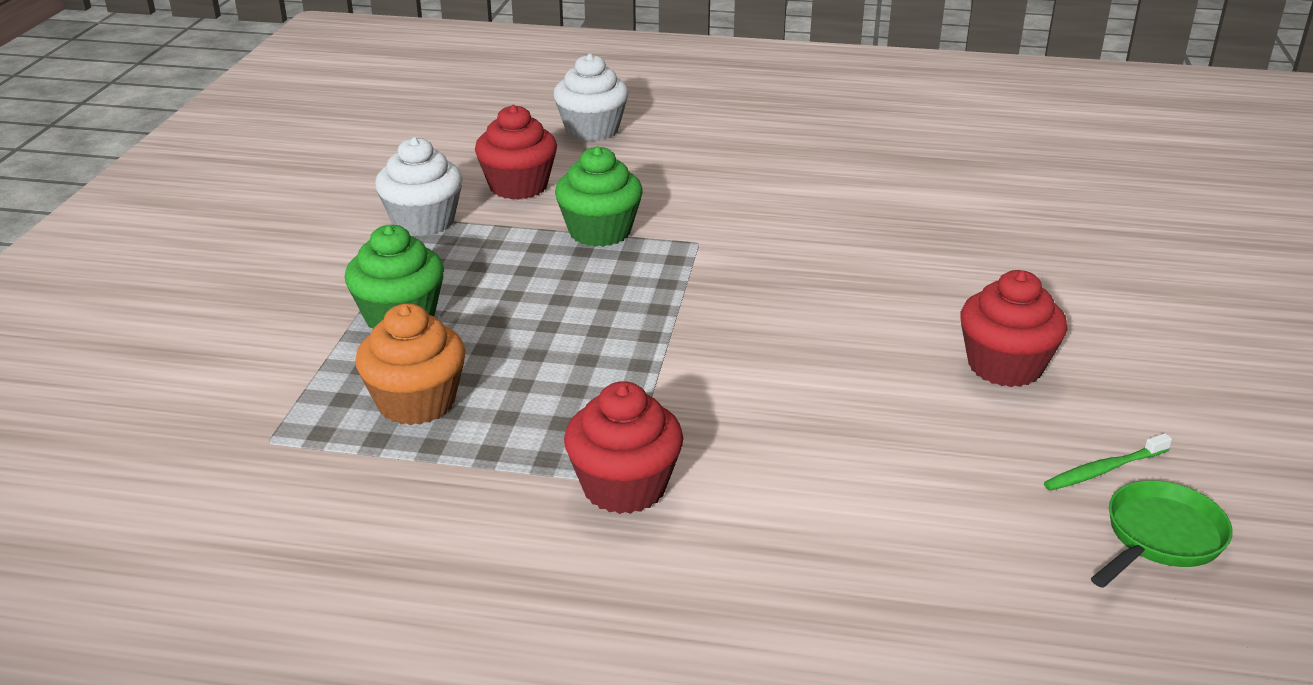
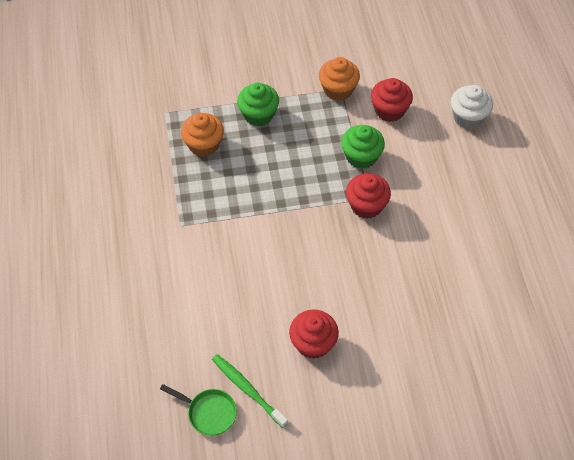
camera: 70 degrees right, 25 degrees up
white cupcake [375,137,463,236] -> orange cupcake [319,57,360,101]
red cupcake [564,381,683,514] -> red cupcake moved to [346,173,391,219]
green toothbrush [1044,433,1172,491] -> green toothbrush [212,354,288,428], size x1.55

